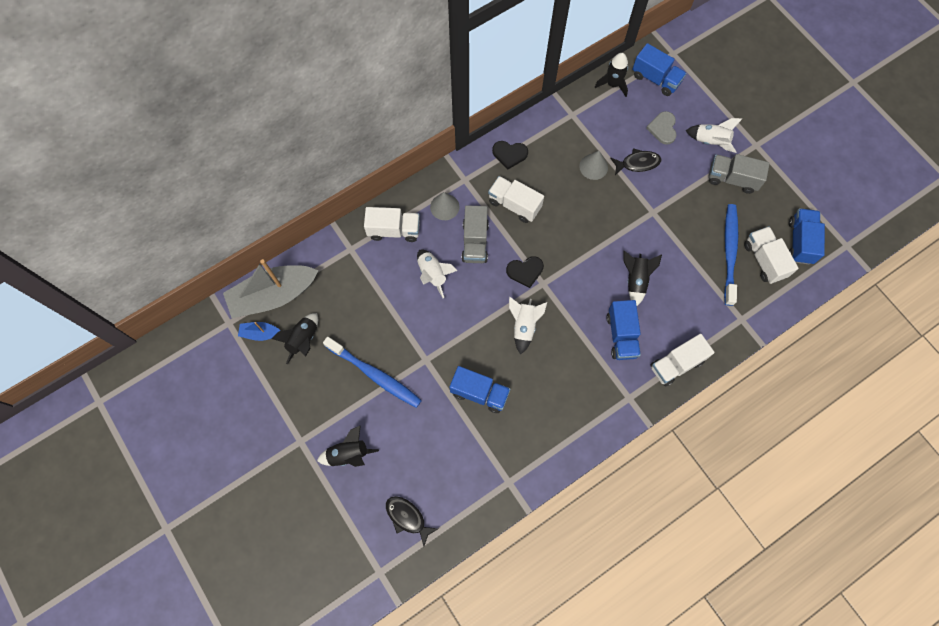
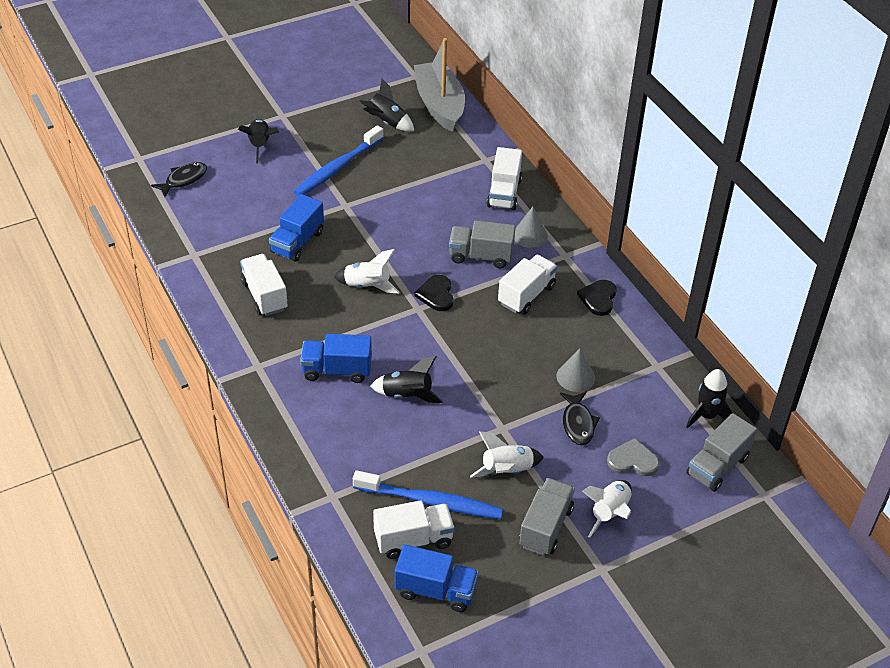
camera: 95 degrees right, 25 degrees down
blue boat [238,322,280,341] -> none
white rocket [417,250,458,298] -> white rocket moved to [470,431,544,478]
blue truck [632,43,687,96] -> grey truck [686,413,757,492]
white truck [650,334,715,386] -> white truck moved to [240,254,288,316]

